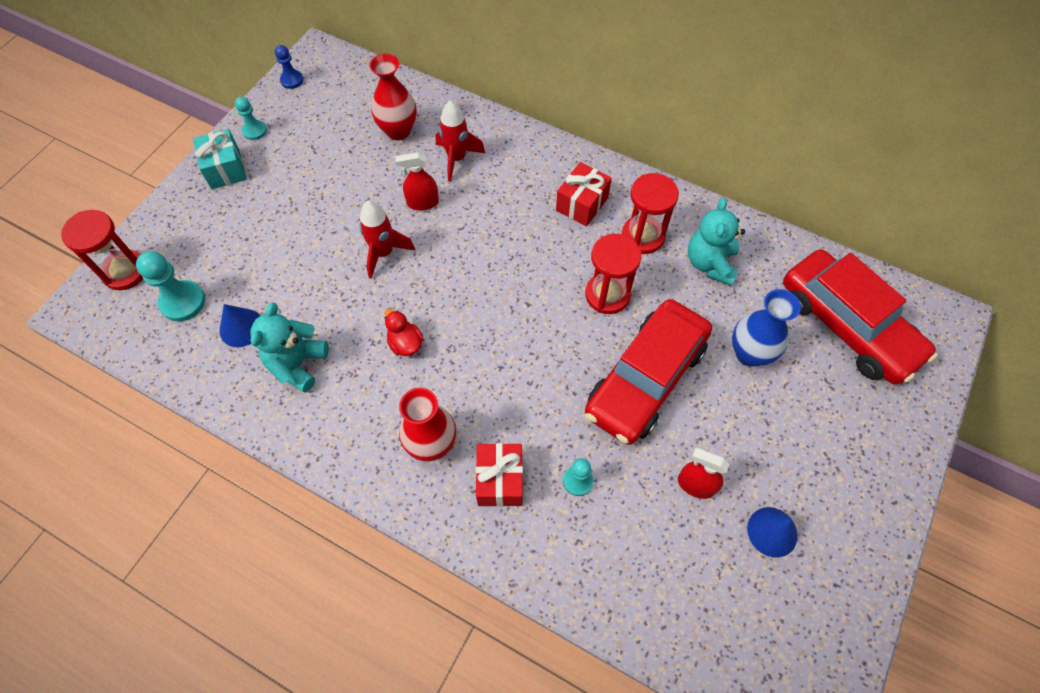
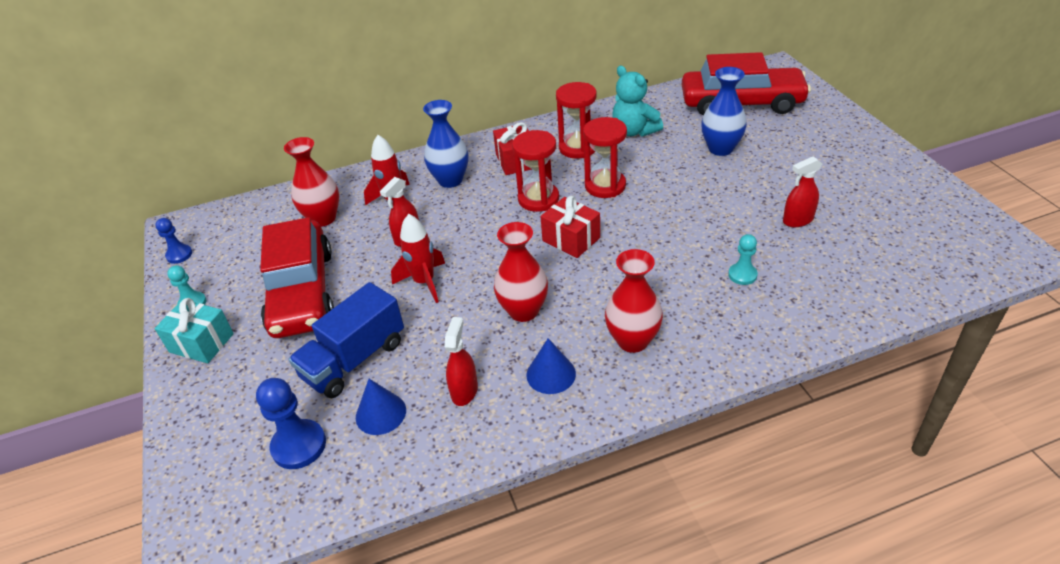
camera: 45 degrees left, 20 degrees down
red hourglass [61,210,143,290] -> red hourglass moved to [512,130,559,212]
turquoise pawn [136,251,205,321] -> blue pawn [256,378,326,469]
turquoise teddy bear [250,303,328,393] -> red spray bottle [444,317,478,406]
red duck [385,309,424,356] -> red vase [494,222,548,322]
red gift [476,443,523,507] -> red gift moved to [540,196,600,258]
red car [585,299,712,445] -> red car moved to [260,217,334,338]
blue cone [747,507,798,557] -> blue cone moved to [526,338,576,394]
none -> blue truck [289,282,404,398]
none -> blue vase [423,100,469,188]

